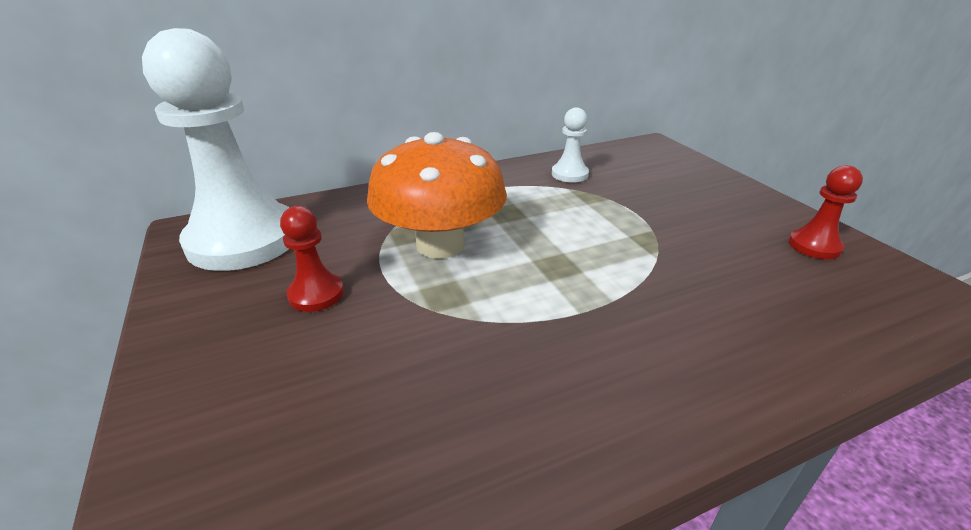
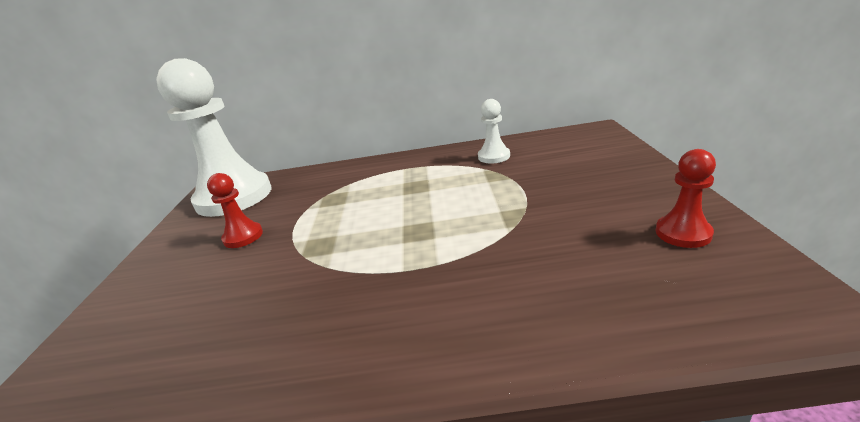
camera: 25 degrees right, 5 degrees down
orange mushroom [367,132,507,259] -> none

